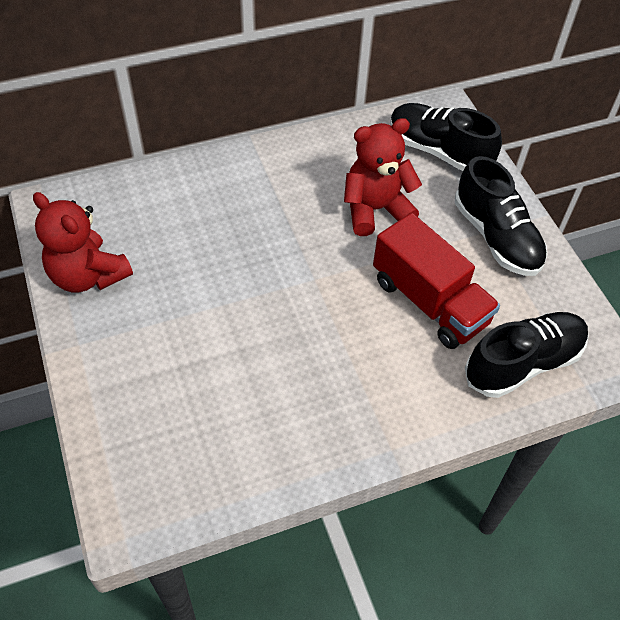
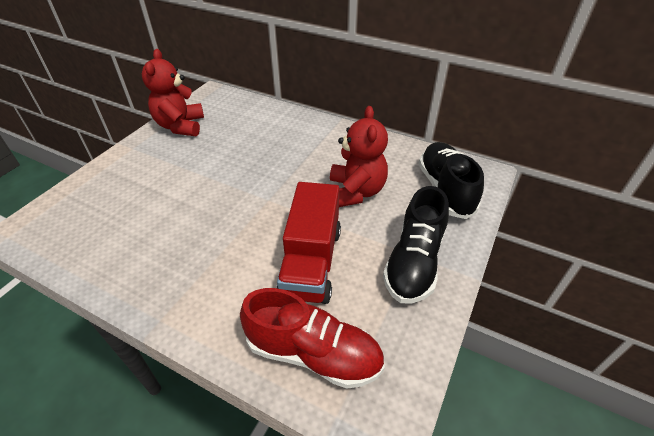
camera: 50 degrees right, 10 degrees down
red teddy bear [344,118,422,236] -> red teddy bear turned 60 degrees clockwise [330,106,388,207]
black shoe [465,312,588,398] -> red shoe [240,288,385,389]

